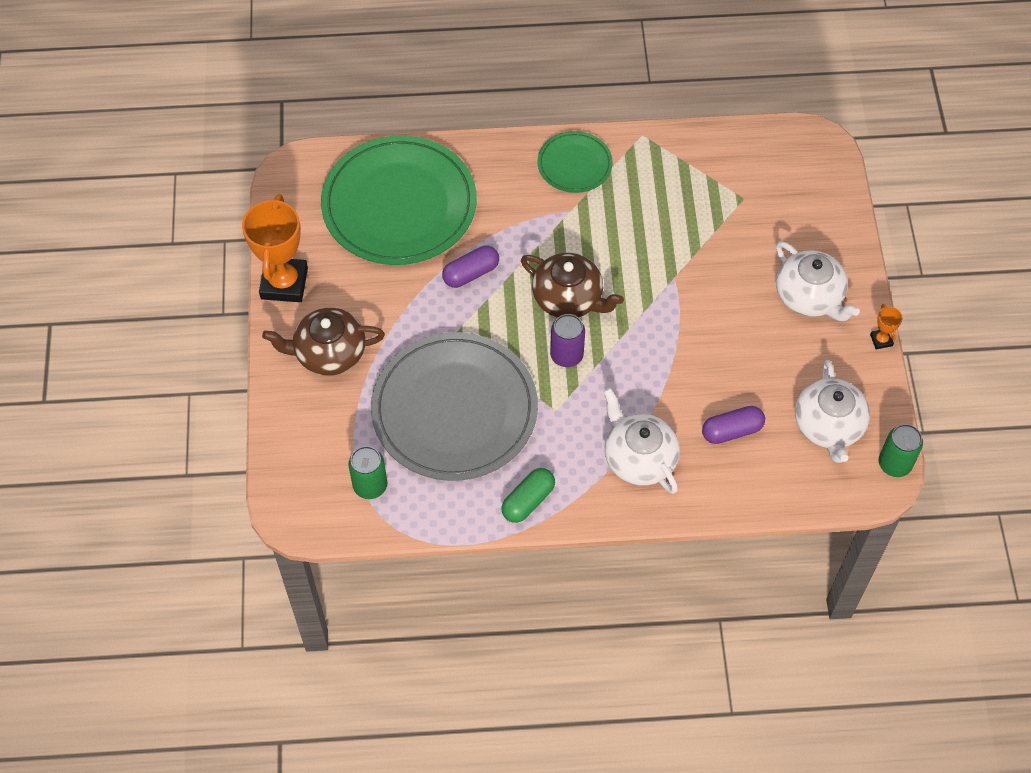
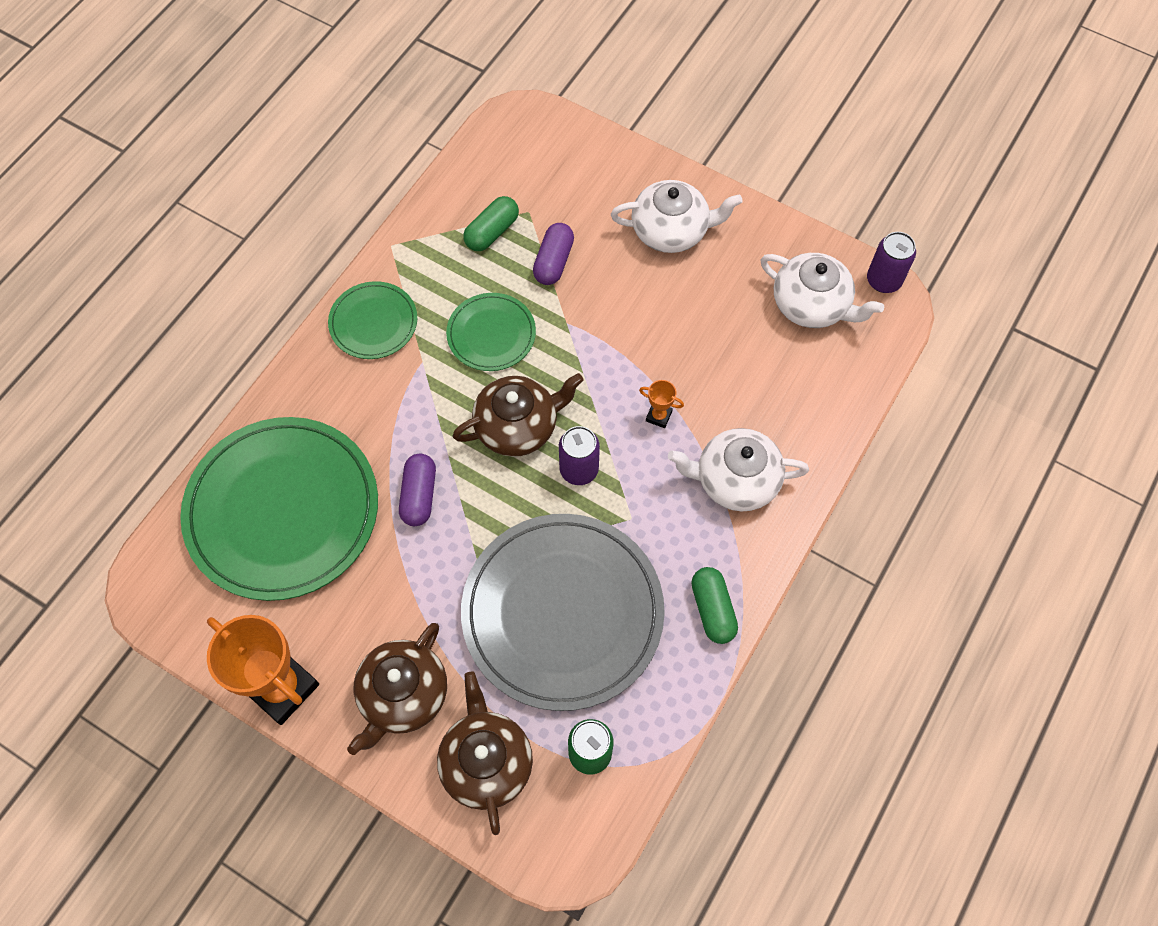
camera: 55 degrees left, 5 degrees up
purple capsule [702,406,765,444] -> purple capsule moved to [533,223,574,285]
orange trophy [870,304,902,349] -> orange trophy moved to [639,380,684,428]
green can [879,424,923,477] -> purple can [867,232,916,293]
none -> brown teapot [437,671,533,835]
none -> green plate [446,293,536,371]
none -> green capsule [463,196,519,251]

